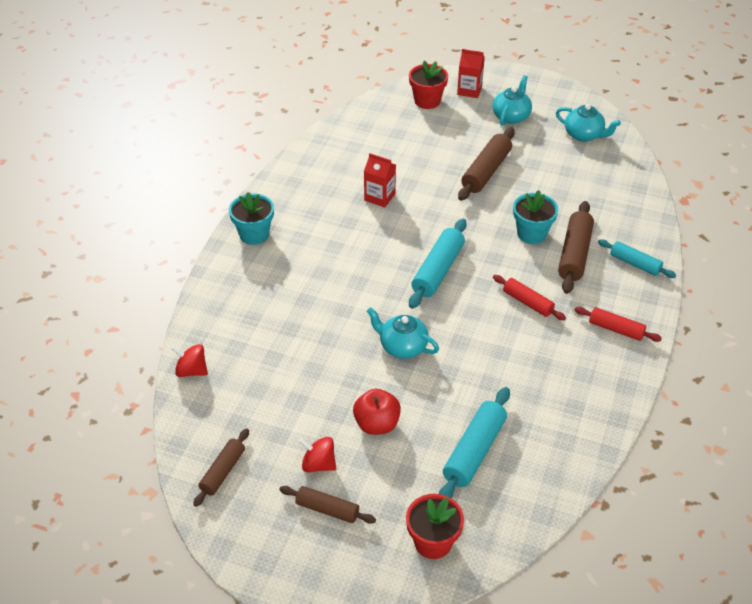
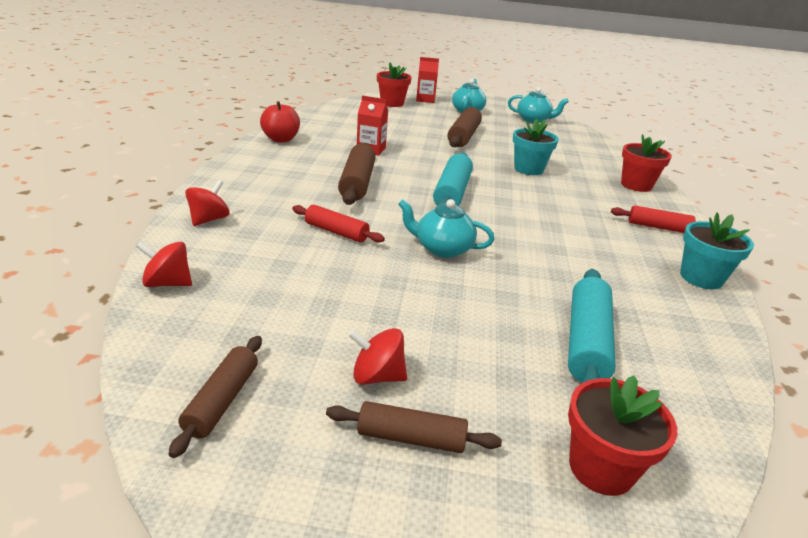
camera: 15 degrees left, 15 degrees down
turquoise flower pot [229,192,274,245] -> turquoise flower pot moved to [680,212,754,289]
red apple [353,389,401,435] -> red apple moved to [260,101,300,143]
red rolling pin [493,275,566,320] -> red rolling pin moved to [292,205,385,243]
brown rolling pin [558,201,594,294] -> brown rolling pin moved to [338,143,376,205]
turquoise rolling pin [598,239,676,278] -> red flower pot [621,134,672,192]
none -> red spinning top [185,180,230,226]

